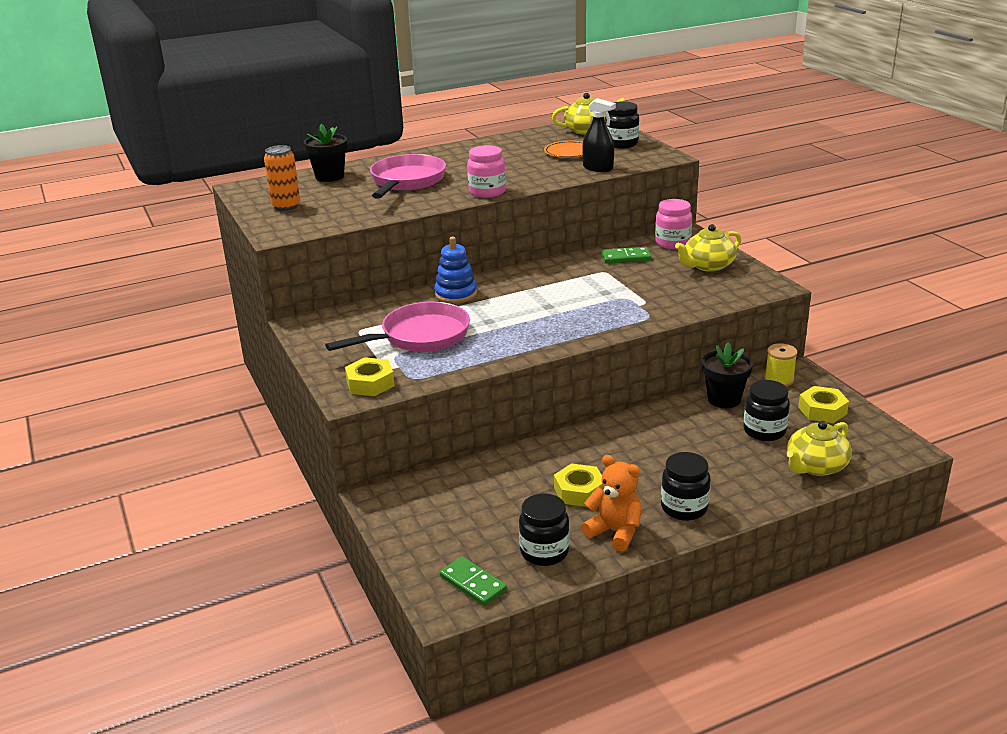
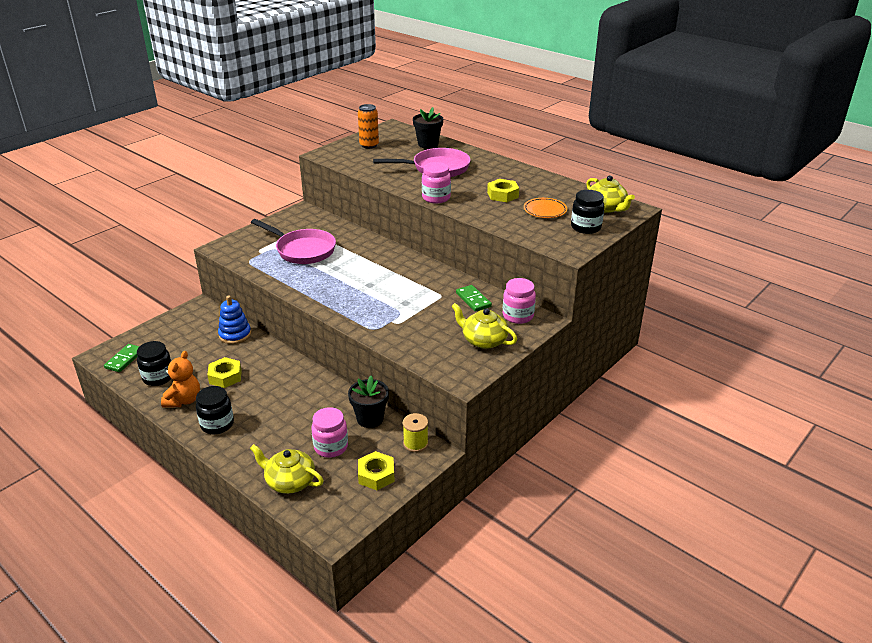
camera: 65 degrees right, 5 degrees up
yellow nut [345,357,395,396] -> yellow nut moved to [487,179,519,202]
blue stacking toy [434,237,477,304] -> blue stacking toy moved to [218,296,251,344]
black spray bottle [582,98,616,172] -> none
black jar [743,380,790,441] -> pink jar [311,407,348,458]

